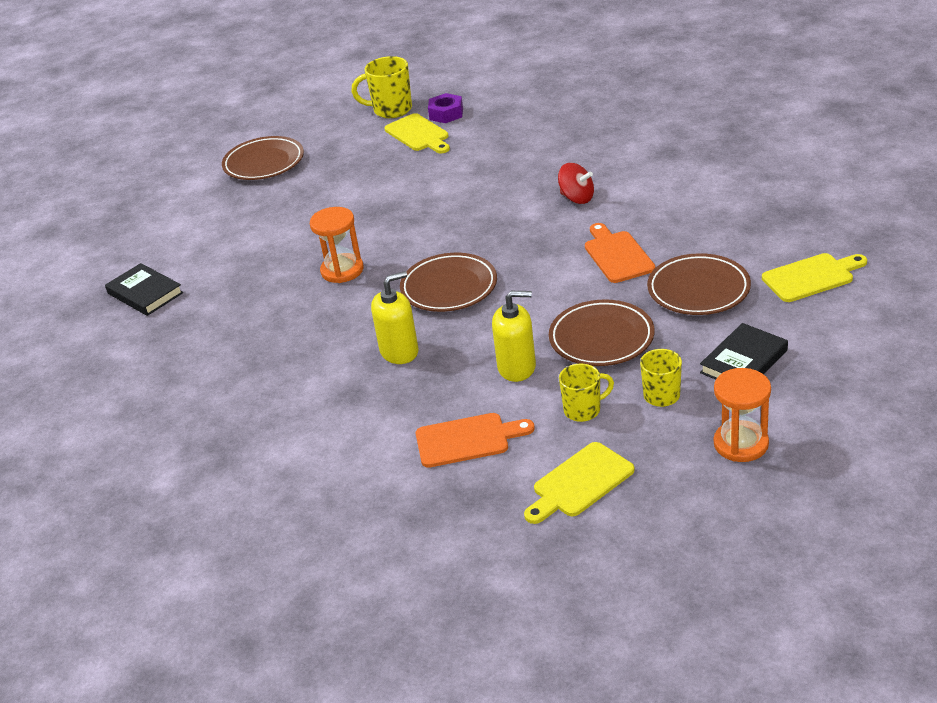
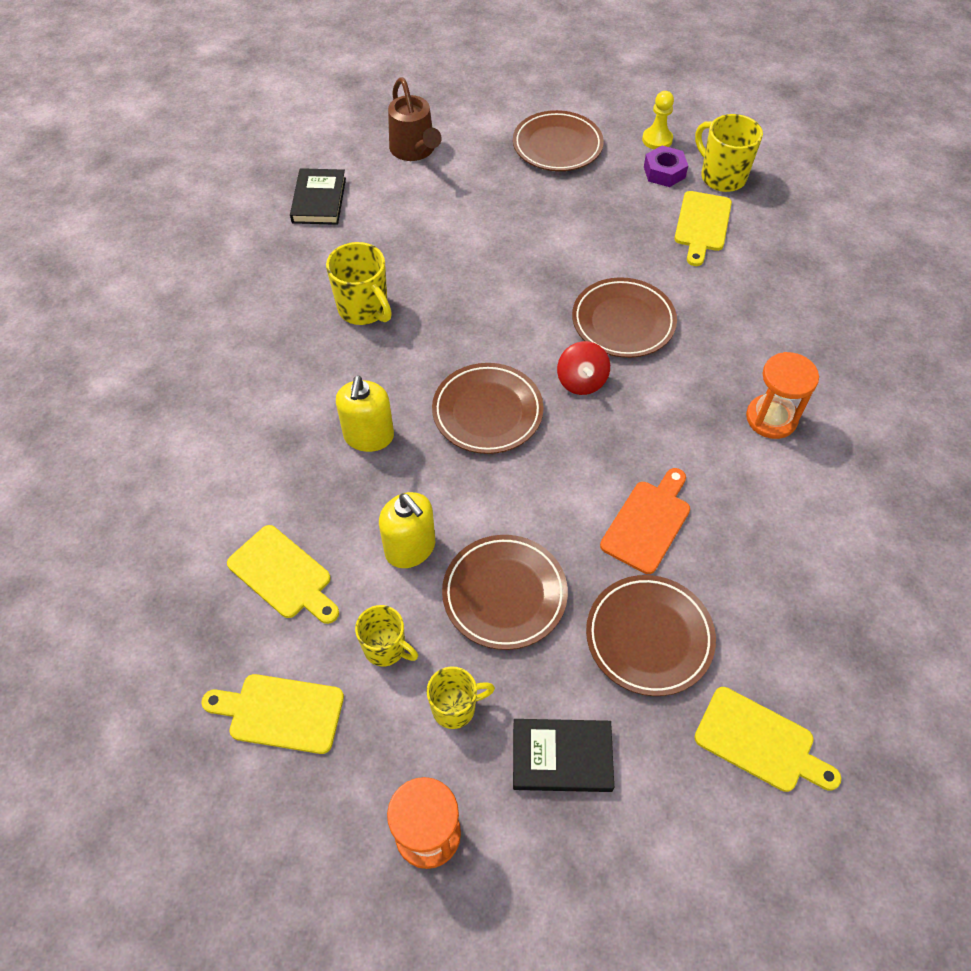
camera: 45 degrees right, 20 degrees up
orange hourglass [310,207,364,283] -> orange hourglass moved to [746,352,819,439]
yellow soap dispenser [371,271,418,364] -> yellow soap dispenser turned 75 degrees clockwise [336,376,394,452]
orange cutting board [416,413,535,468] -> yellow cutting board [227,525,339,624]
purple nut [428,93,463,123] -> purple nut moved to [644,146,688,187]
red spinning top [558,163,594,204] -> red spinning top moved to [557,341,610,395]
none -> yellow mug [326,242,392,325]
none -> brown watering can [388,77,442,161]
none -> brown plate [572,277,677,358]
none -> yellow pawn [642,91,674,149]

